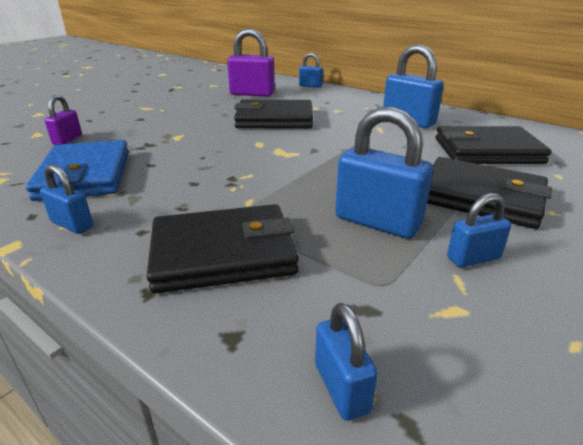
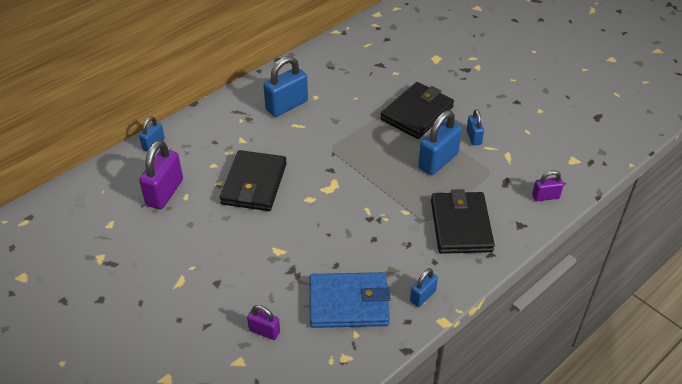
camera: 80 degrees left, 15 degrees up
blue padlock [315,303,378,420] -> purple padlock [532,170,564,201]
black wallet [436,126,552,164] -> none

